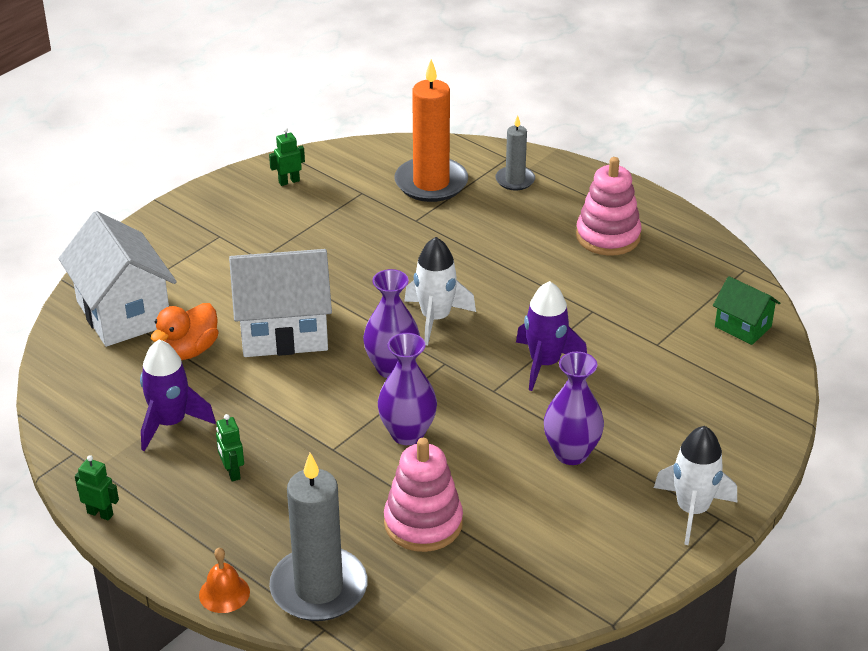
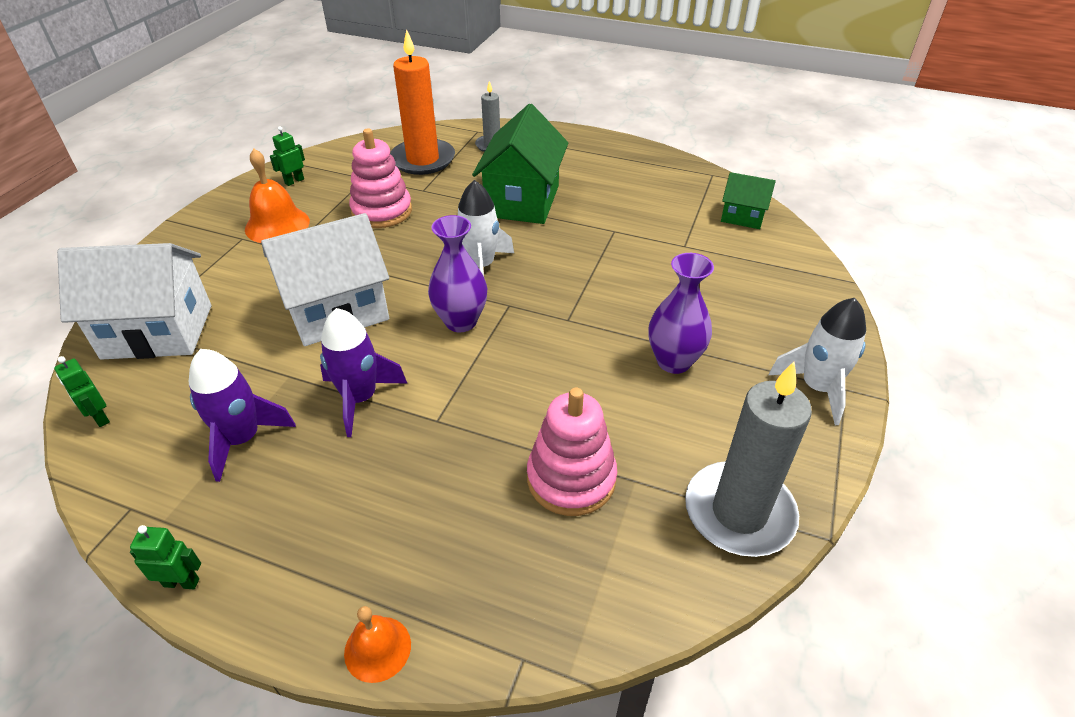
camera: 20 degrees left, 5 degrees up
white house [59,211,177,347] -> white house turned 45 degrees counterclockwise [57,243,211,360]
orange duck [151,303,219,360] -> none
green robot [216,414,244,481] -> green robot moved to [54,356,110,427]
grey candle [269,453,368,621] -> grey candle moved to [685,362,812,557]
purple vase [378,333,437,445] -> none
purple rocket [516,281,587,391] -> purple rocket moved to [320,308,407,437]
pink stacking toy [576,157,642,256] -> pink stacking toy moved to [349,128,412,228]
none -> orange bell [245,149,310,243]
none -> green house [472,104,568,224]

